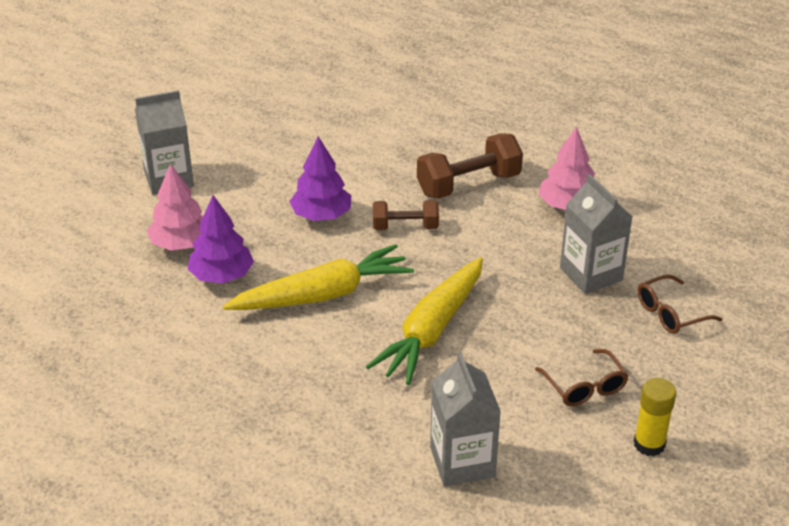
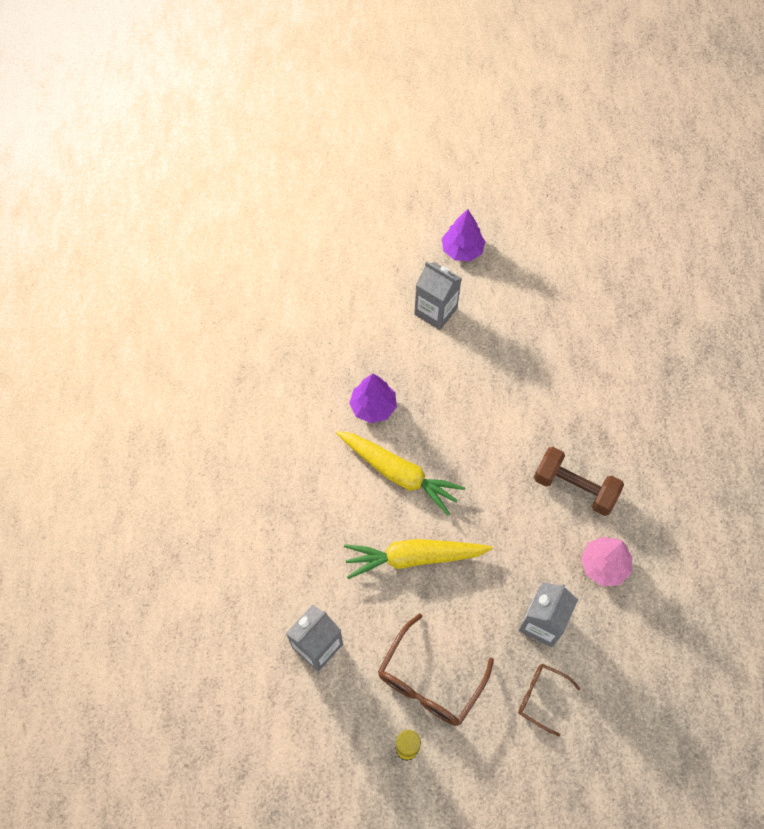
camera: 55 degrees right, 25 degrees up
pink tree [147,164,203,251] -> none
purple tree [289,136,351,221] -> purple tree moved to [442,209,485,261]
brown dumbbell [373,200,439,230] -> none
brown glasses [535,349,628,406] -> brown glasses [378,614,494,726], size x1.70

